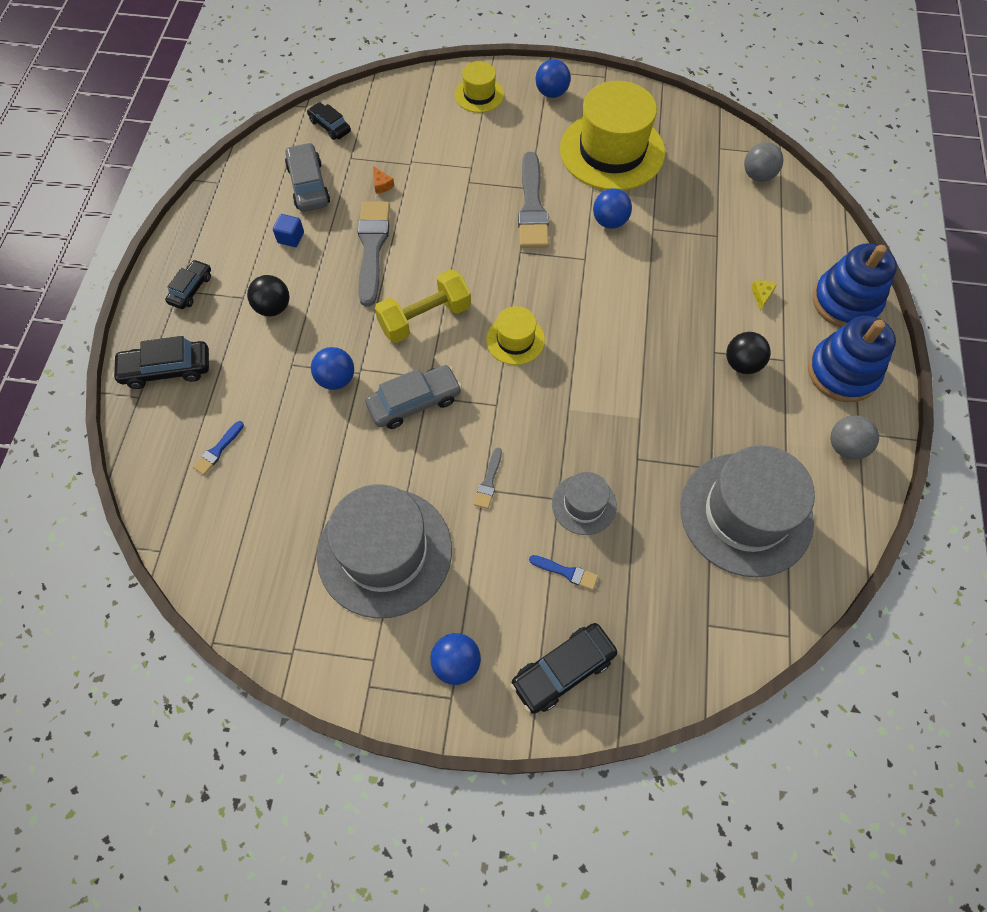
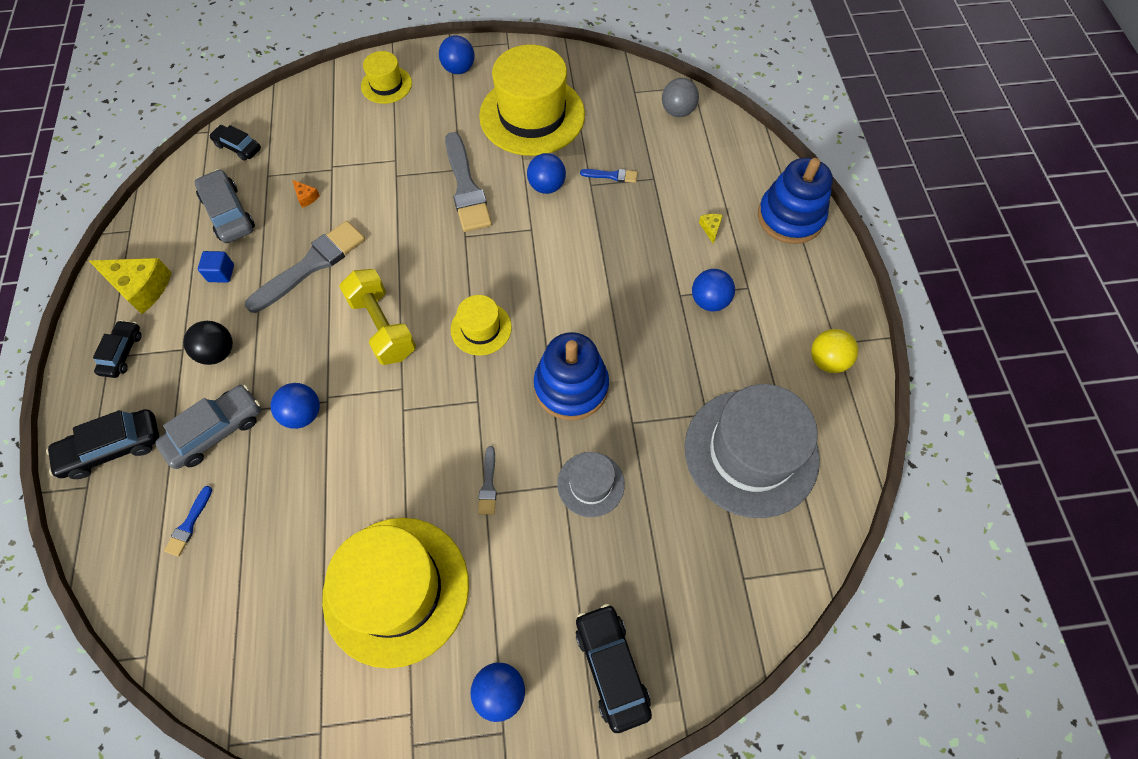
camera: 15 degrees left, 0 degrees up
grey hat [317,484,452,619] -> yellow hat [322,518,469,668]
grey brush [357,201,390,307] -> grey brush turned 60 degrees clockwise [245,221,365,313]
grey car [365,365,462,429] -> grey car moved to [155,385,261,469]
yellow dumbbell [375,269,471,343] -> yellow dumbbell turned 75 degrees counterclockwise [339,269,416,365]
black car [510,623,617,714] -> black car turned 120 degrees clockwise [576,604,652,733]
blue brush [529,555,598,590] -> blue brush moved to [580,169,637,183]
black ball [726,332,771,374] -> blue ball [692,269,735,311]
blue stacking toy [808,316,896,402] -> blue stacking toy moved to [534,332,609,420]
grey ball [831,415,879,460] -> yellow ball [811,329,858,373]
none -> yellow cheese [89,258,172,314]

